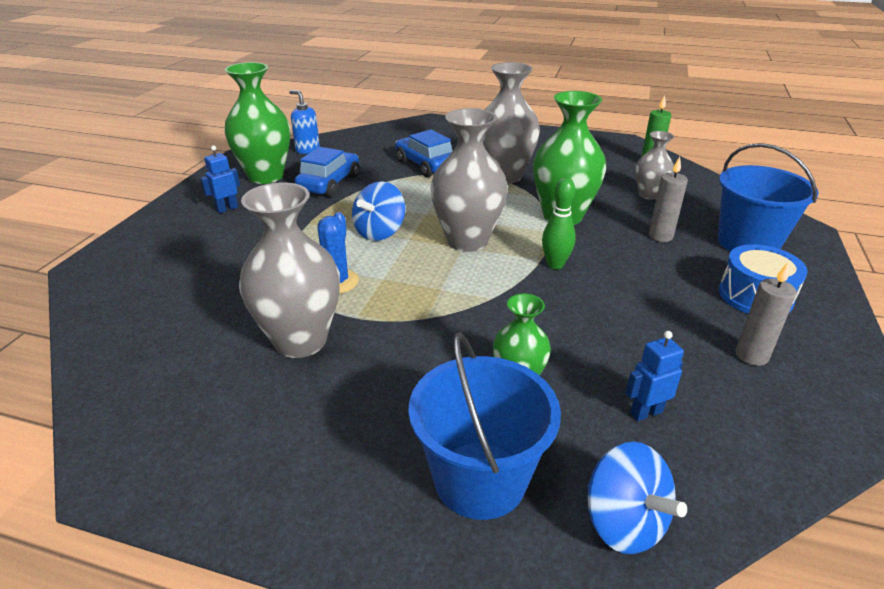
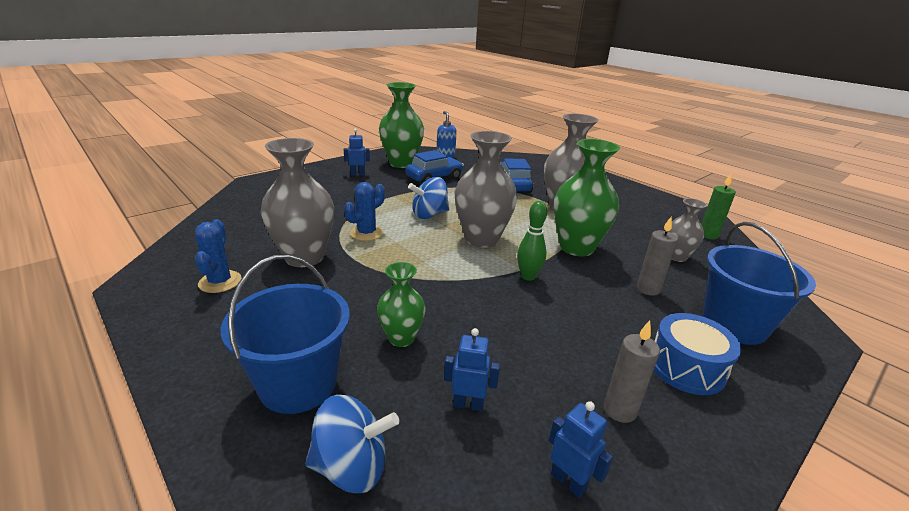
camera: 30 degrees right, 5 degrees down
blue spinning top [588,442,687,554] -> blue spinning top turned 90 degrees counterclockwise [305,395,399,493]
none -> blue cactus [195,219,242,293]
none -> blue robot [549,401,613,498]

